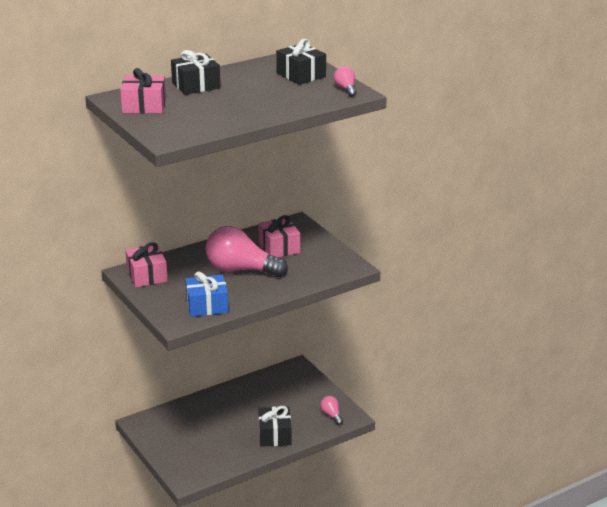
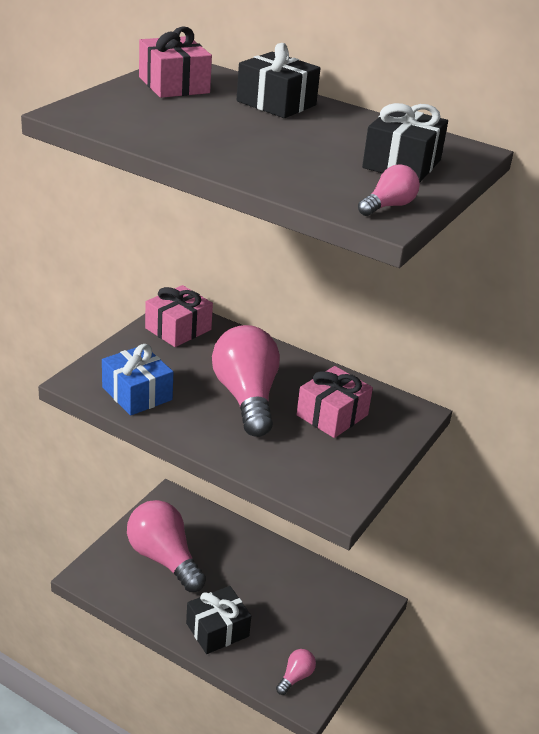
camera: 60 degrees right, 5 degrees up
none -> pink light bulb [127,500,206,592]

